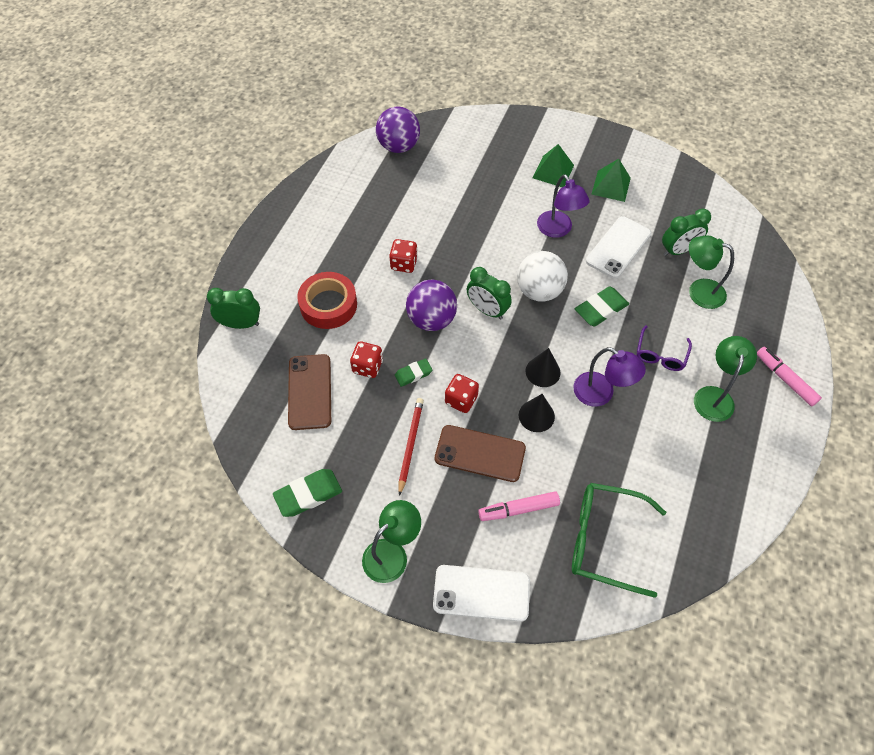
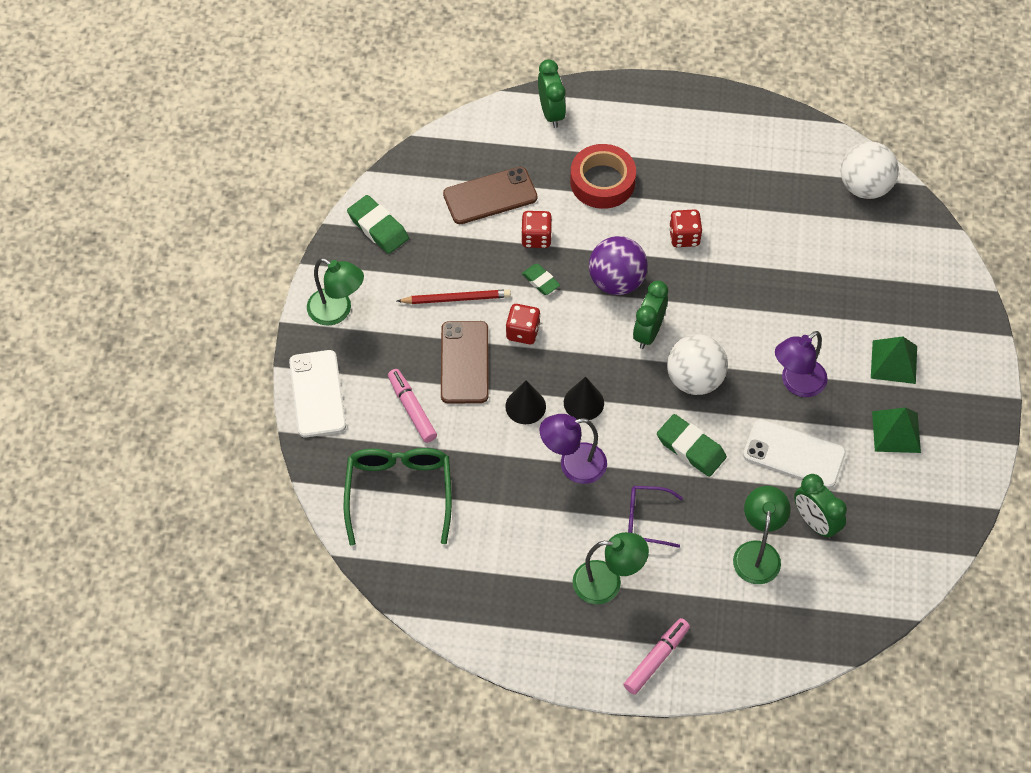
camera: 75 degrees right, 0 degrees up
purple ball [376,106,420,153] -> white ball [841,141,899,199]
purple lamp [573,347,646,407] -> purple lamp turned 60 degrees clockwise [539,414,607,484]

